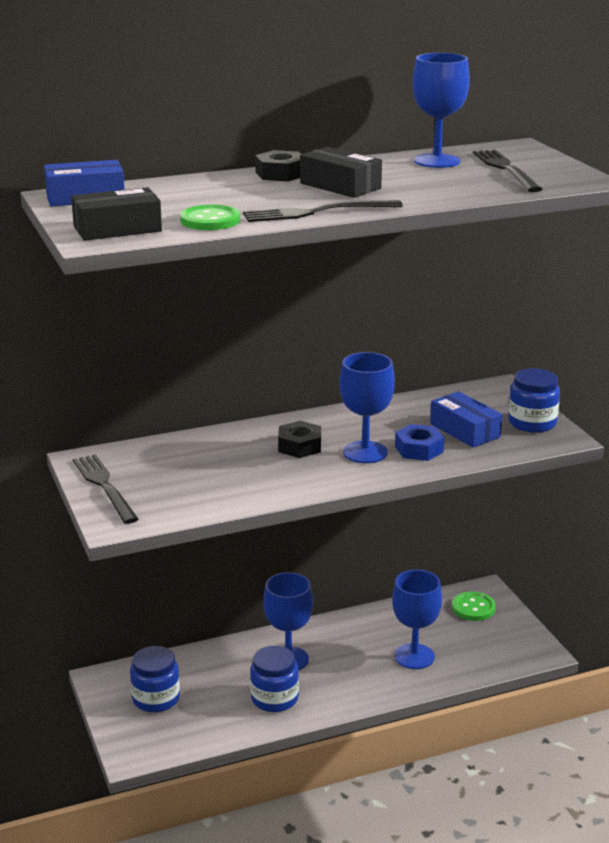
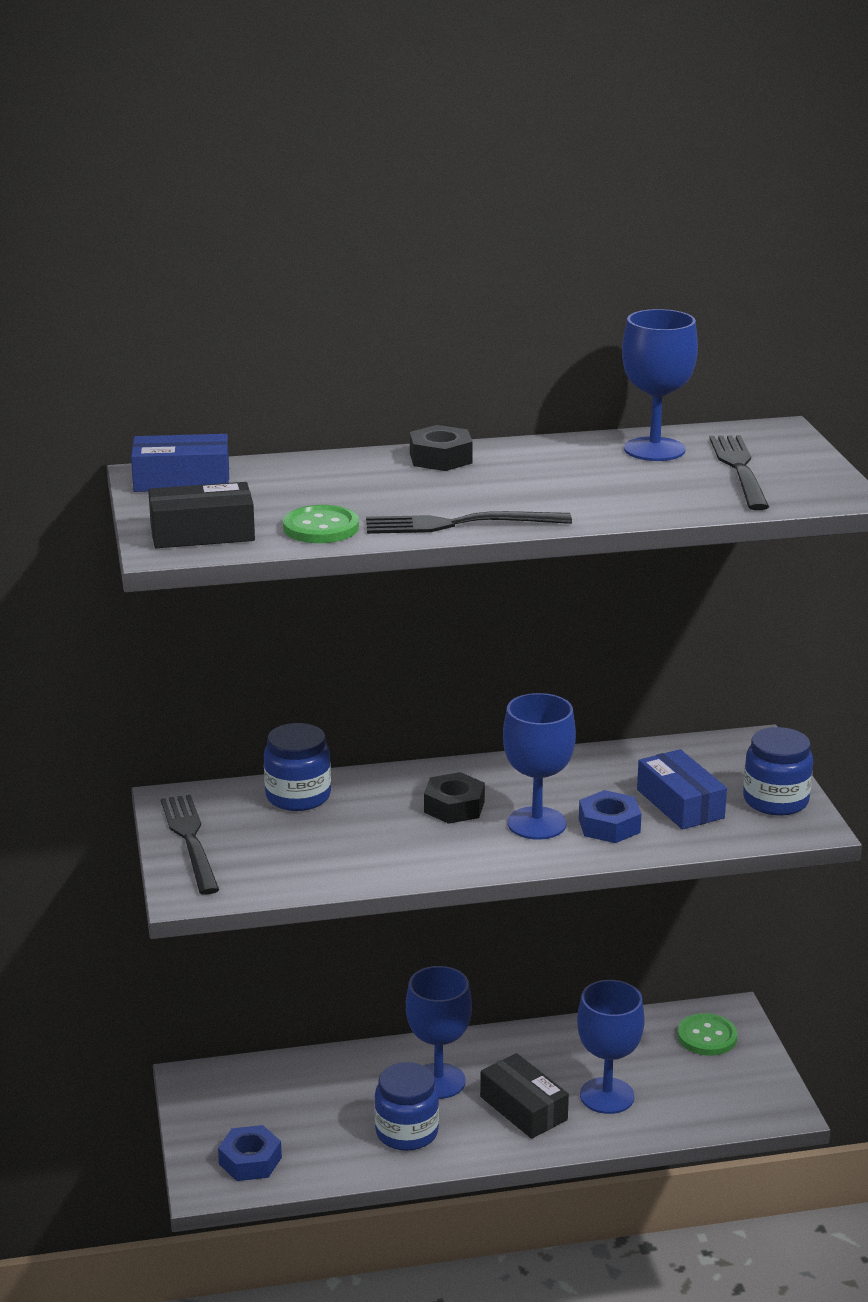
camera: 10 degrees right, 0 degrees up
blue jar [130,646,180,712] -> blue jar moved to [264,723,331,811]
black box [300,147,382,198] -> black box moved to [480,1053,569,1139]
none -> blue nut [218,1125,282,1181]

